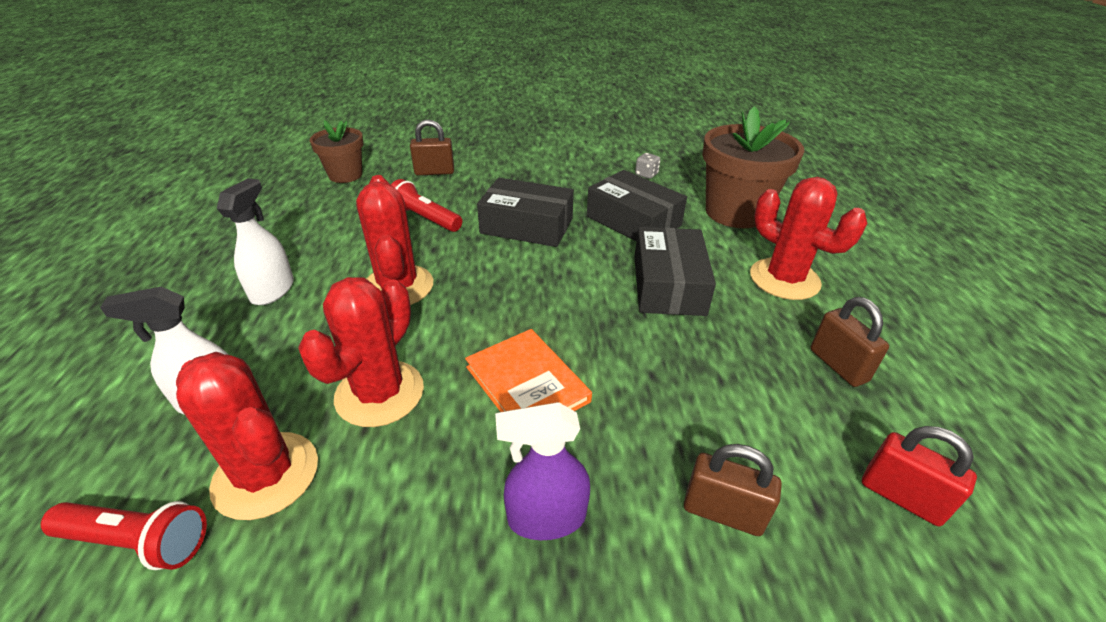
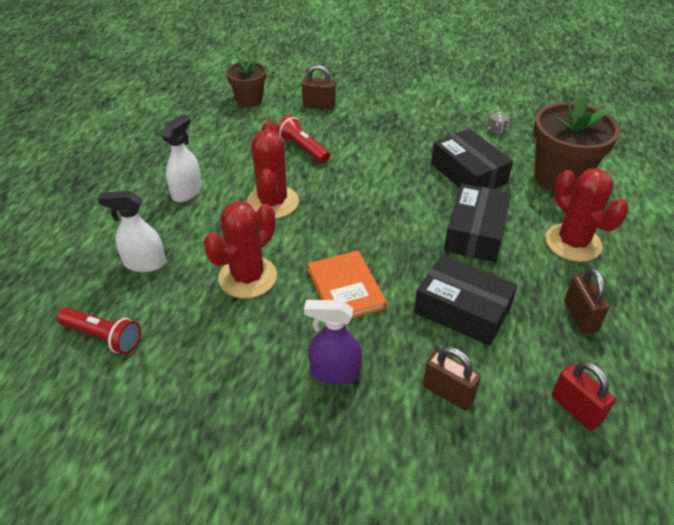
camera: 15 degrees right, 5 degrees up
red cactus [176,352,318,520] -> none
black box [477,178,574,247] -> black box moved to [414,255,517,346]

